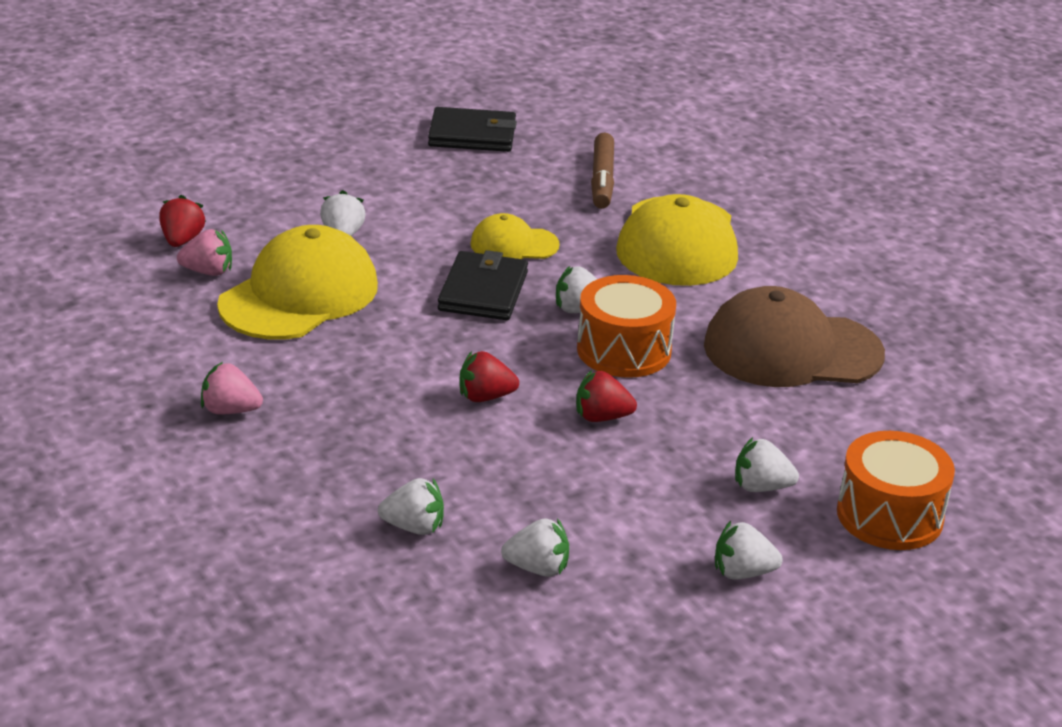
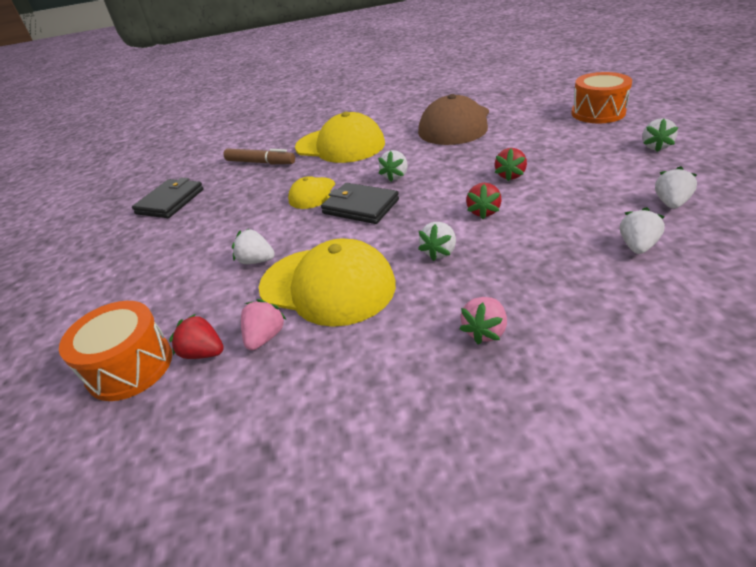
camera: 65 degrees left, 5 degrees up
yellow cap [217,225,378,340] -> yellow cap turned 150 degrees clockwise [259,238,396,327]
orange drum [577,275,676,378] -> orange drum moved to [59,301,172,401]
white strawberry [735,437,799,492] -> white strawberry moved to [418,222,456,261]

